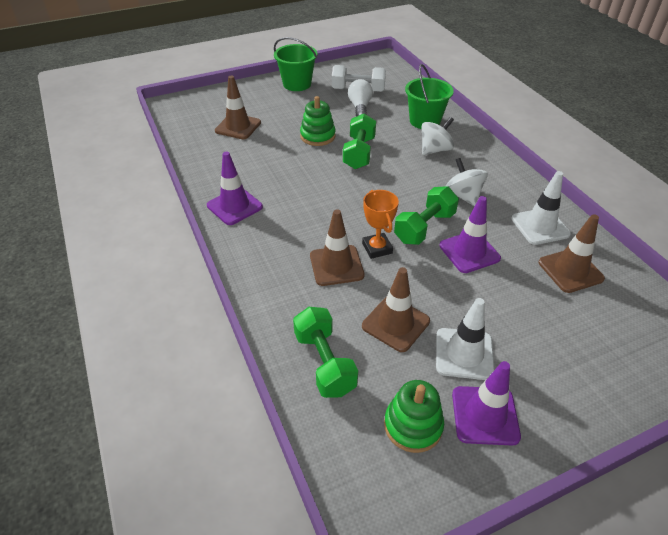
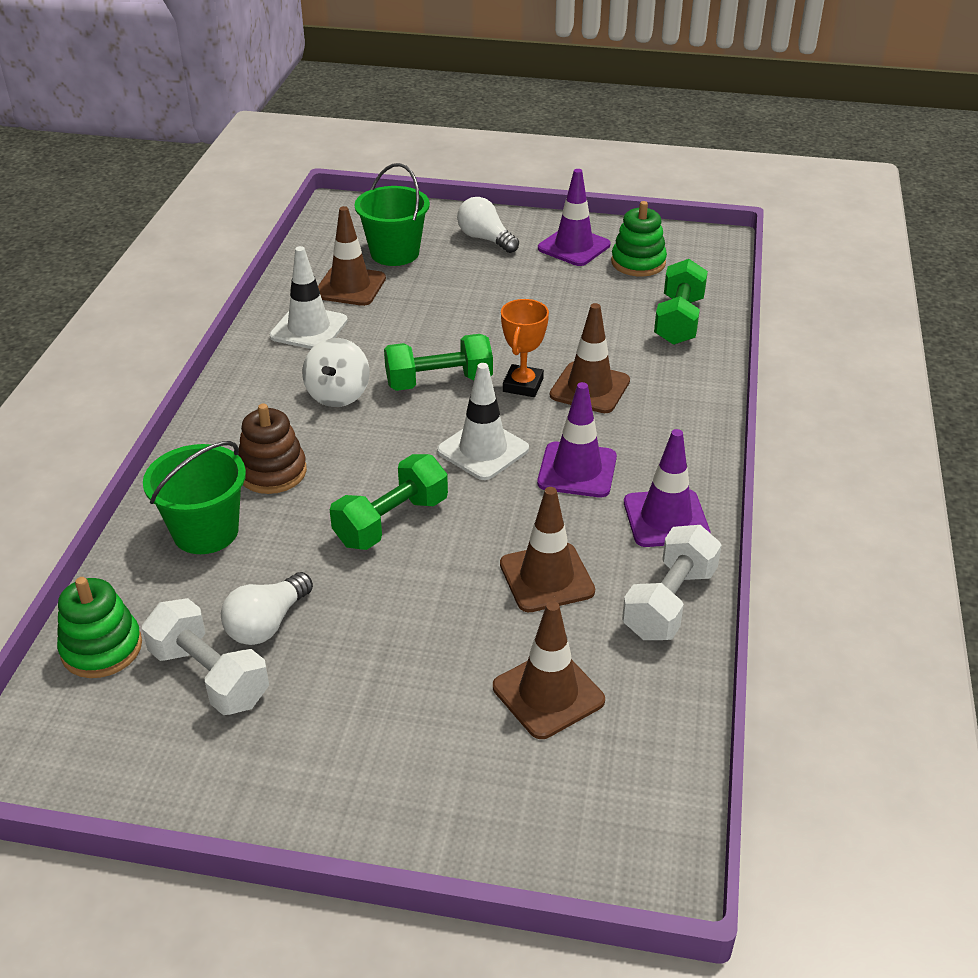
camera: 145 degrees left, 5 degrees down
green bucket [274,37,317,91] -> green bucket moved to [355,163,430,266]
green stacking toy [300,96,336,146] -> green stacking toy moved to [57,577,142,678]
brown traffic cone [362,267,430,352] -> brown traffic cone moved to [500,487,595,612]
white spinning top [421,117,454,155] -> brown stacking toy [238,404,307,494]
white traffic cone [436,298,495,380] -> white traffic cone moved to [437,363,529,480]
purple traffic cone [439,196,501,273] -> purple traffic cone moved to [537,382,617,497]
none -> white light bulb [457,197,519,253]
none -> white dumbbell [622,525,722,640]

